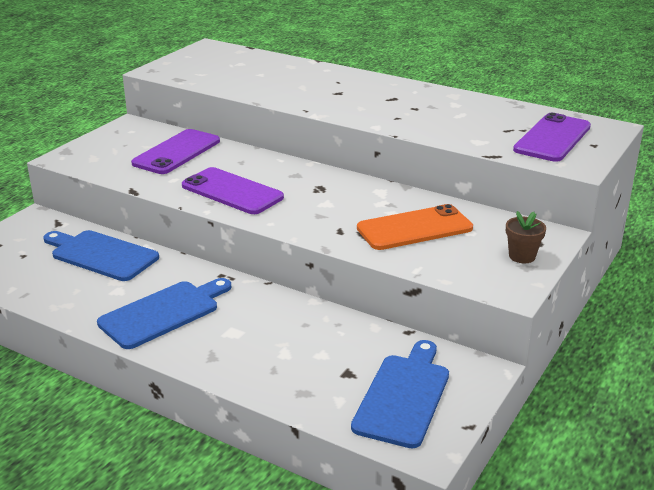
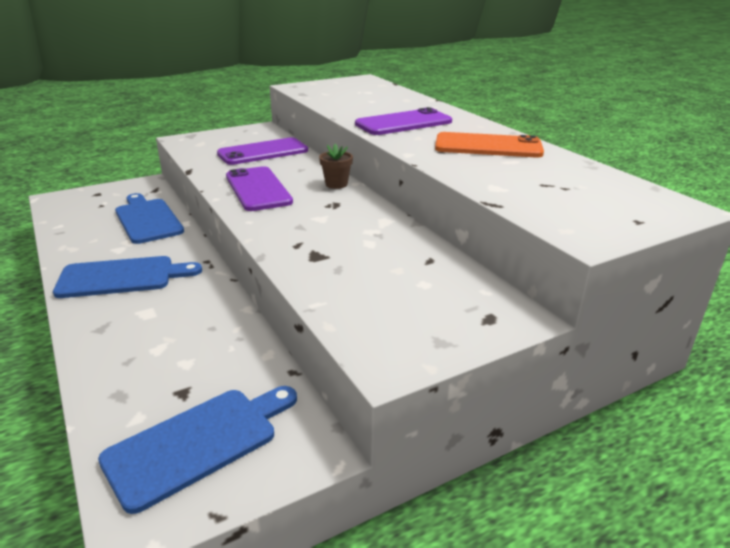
camera: 30 degrees right, 0 degrees up
orange phone [357,204,473,250] -> orange phone moved to [435,132,544,157]
brown flower pot [506,211,546,263] -> brown flower pot moved to [319,144,353,189]
purple phone [513,113,591,162] -> purple phone moved to [355,107,452,135]

